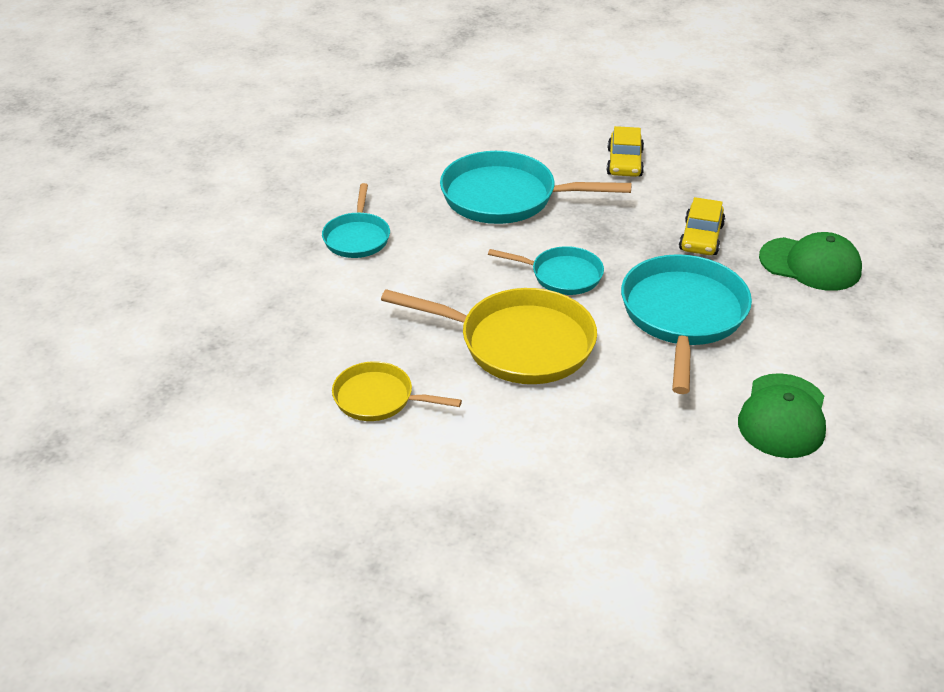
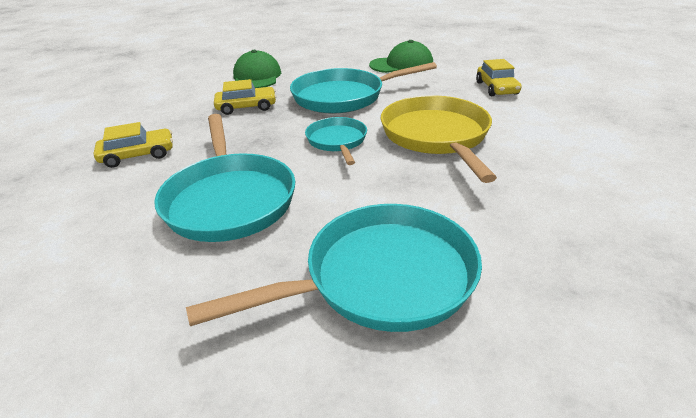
camera: 115 degrees left, 5 degrees down
turquoise pan [322,183,390,258] -> turquoise pan [186,204,482,332], size x1.76
yellow pan [332,361,462,421] -> none
none -> yellow car [476,59,521,96]

